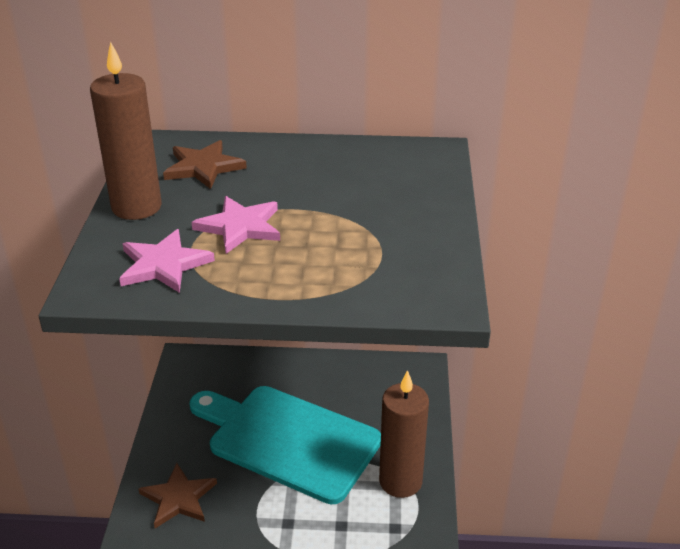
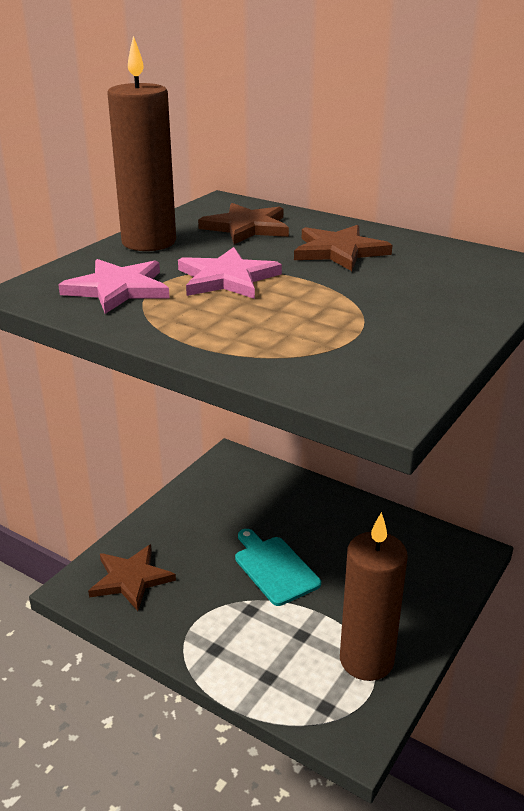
camera: 30 degrees right, 5 degrees down
turquoise cutting board [190,386,381,504] -> turquoise cutting board [235,529,321,606], size x0.48
none -> brown star [294,225,392,271]

